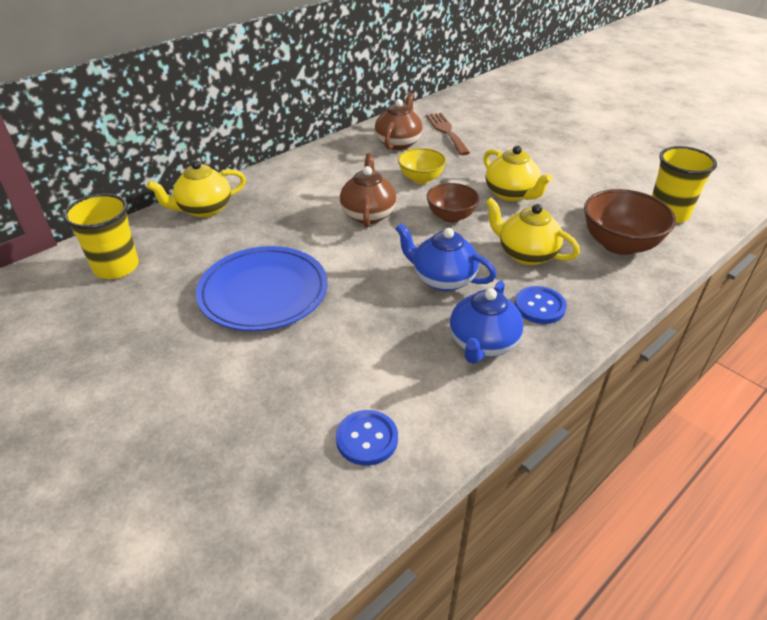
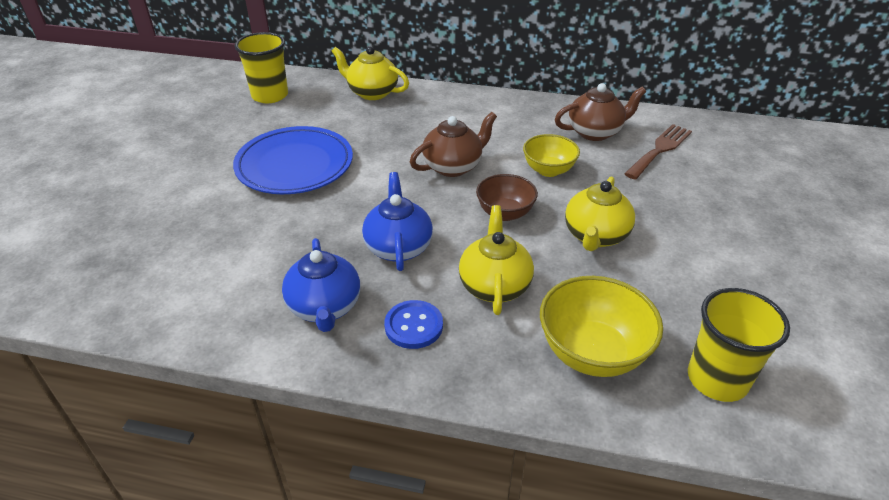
camera: 55 degrees right, 0 degrees up
blue button [336,410,398,466] -> none
blue teapot [450,281,524,364] -> blue teapot turned 90 degrees counterclockwise [282,238,360,332]
brown bowl [584,189,676,255] -> yellow bowl [540,276,663,377]

